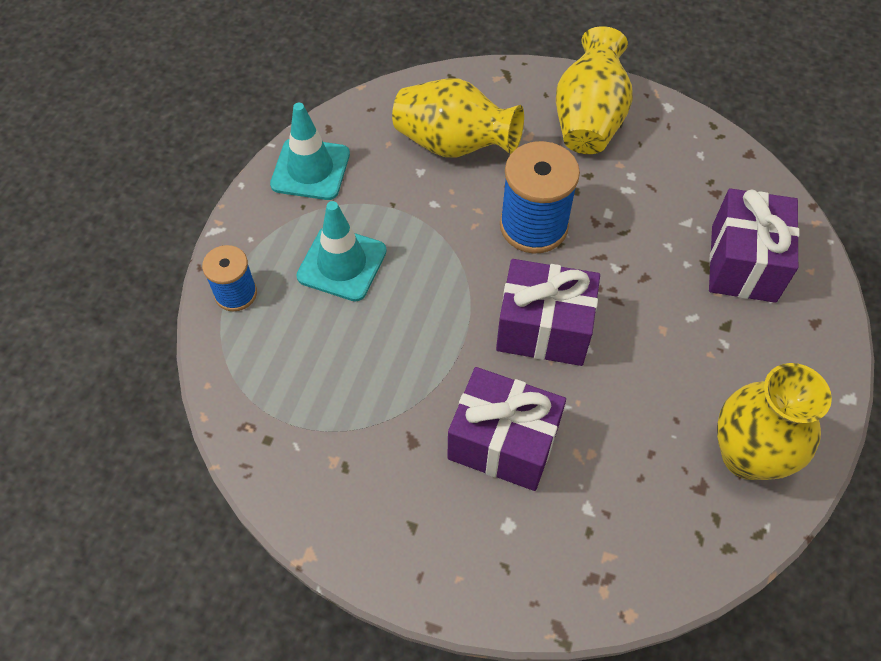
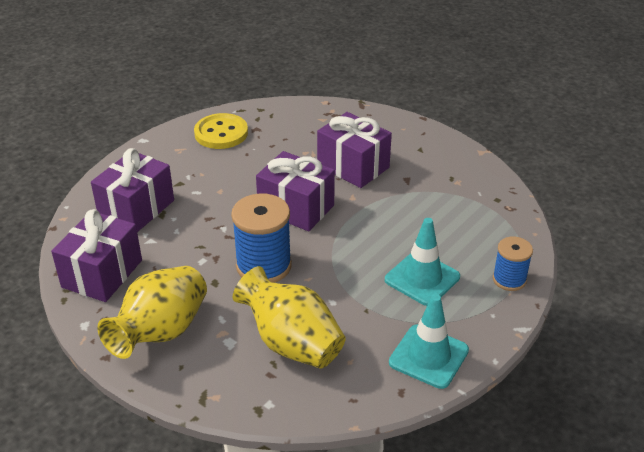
camera: 160 degrees left, 20 degrees down
yellow vase [717,363,832,480] -> yellow button [194,113,248,149]
none -> purple gift [51,209,142,302]

